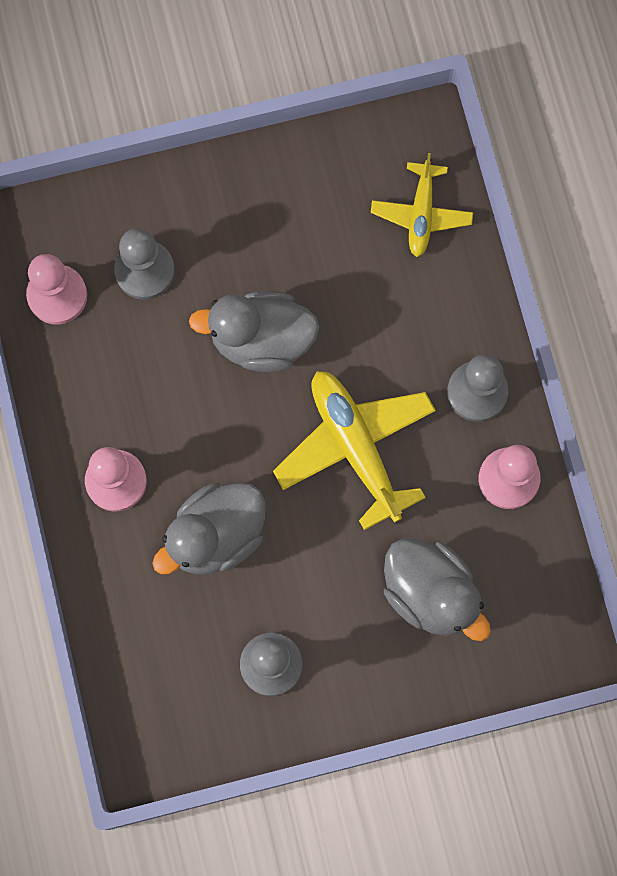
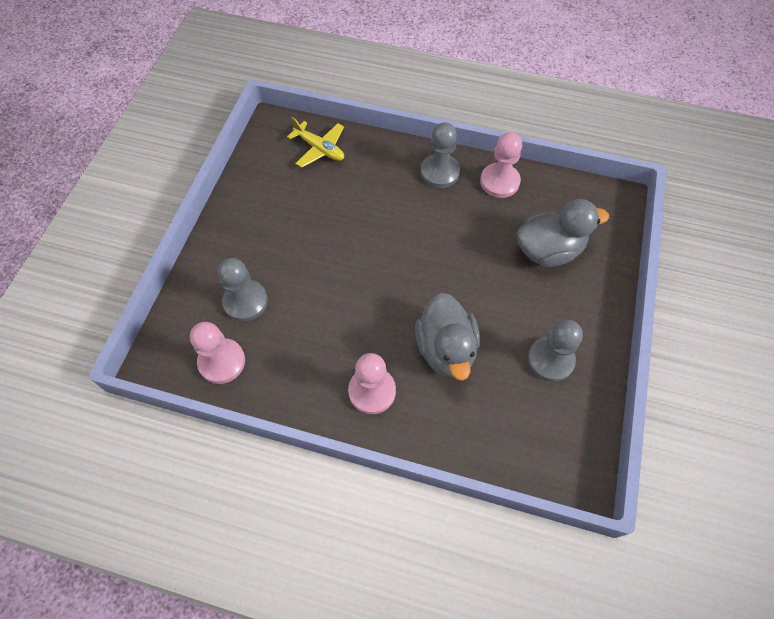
camera: 60 degrees left, 15 degrees down
grey duck [189,291,319,372] -> none
yellow plane [273,371,436,530] -> none

